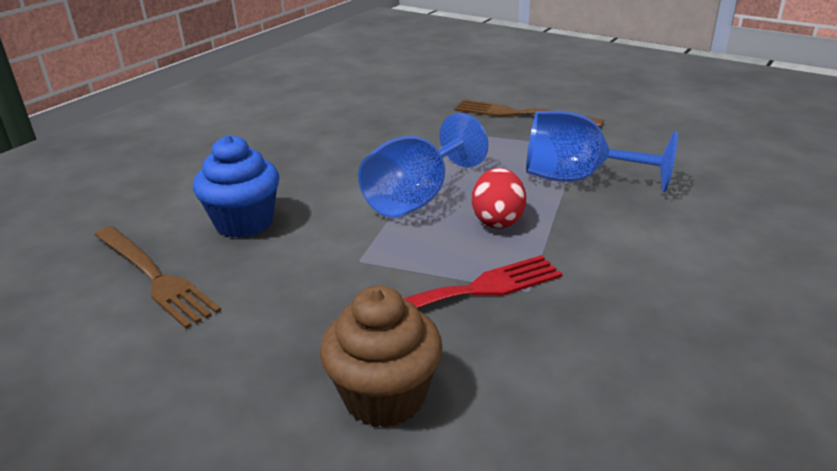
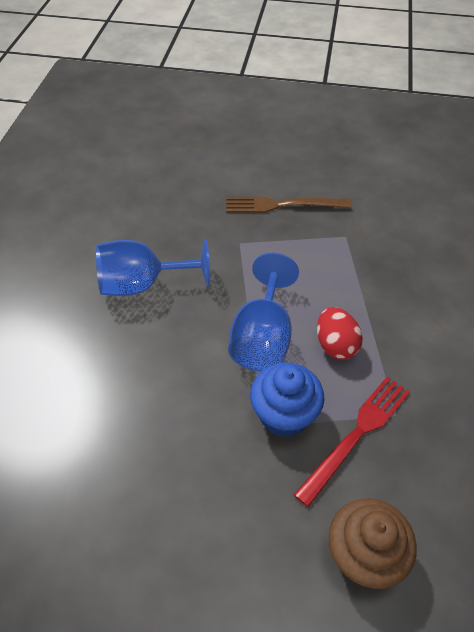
camera: 25 degrees left, 20 degrees up
brown fork [95,226,221,329] -> none
blue cupcake [193,135,279,238] -> blue cupcake moved to [250,363,324,437]
blue goblet [526,111,678,192] -> blue goblet moved to [96,240,210,296]

